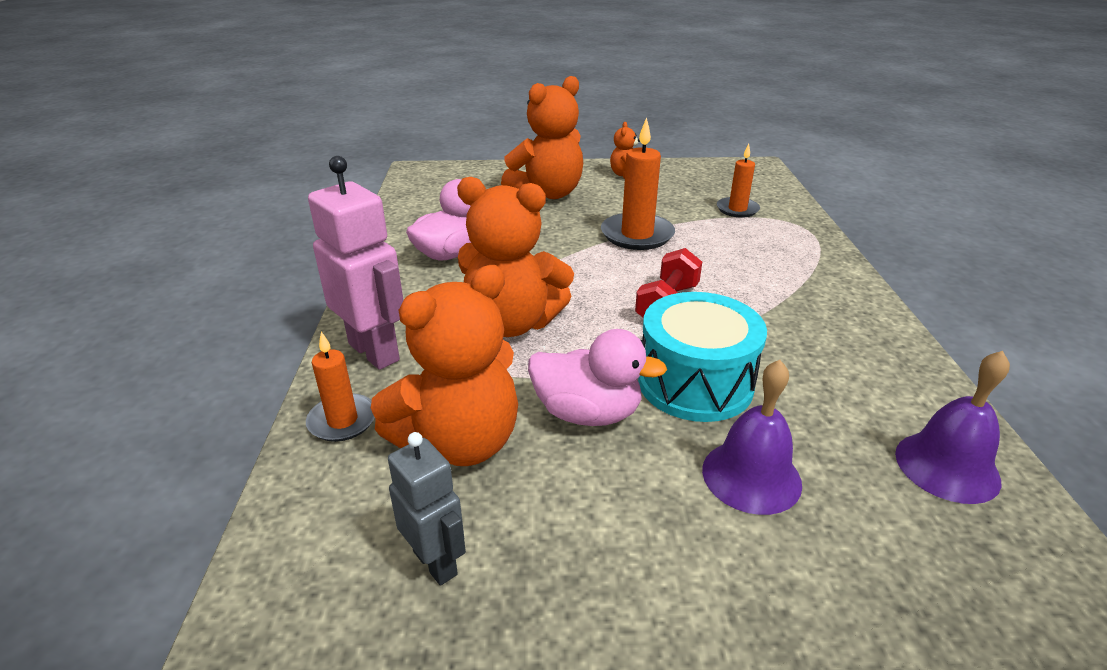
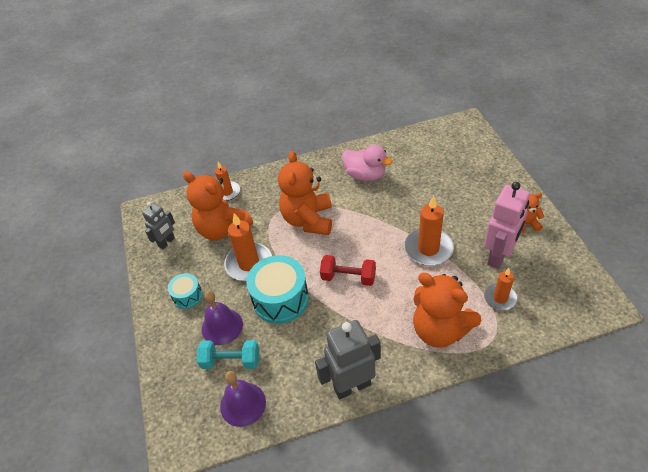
camera: 80 degrees right, 15 degrees up
pink robot [308,156,404,370] -> pink robot moved to [484,182,530,269]
orange teddy bear [501,76,583,199] -> orange teddy bear moved to [413,273,482,348]
pink duck [528,329,667,426] -> orange candle [224,213,272,281]
none -> turquoise drum [168,273,202,309]
none -> turquoise dumbbell [197,340,259,369]
none -> grey robot [315,320,381,399]

